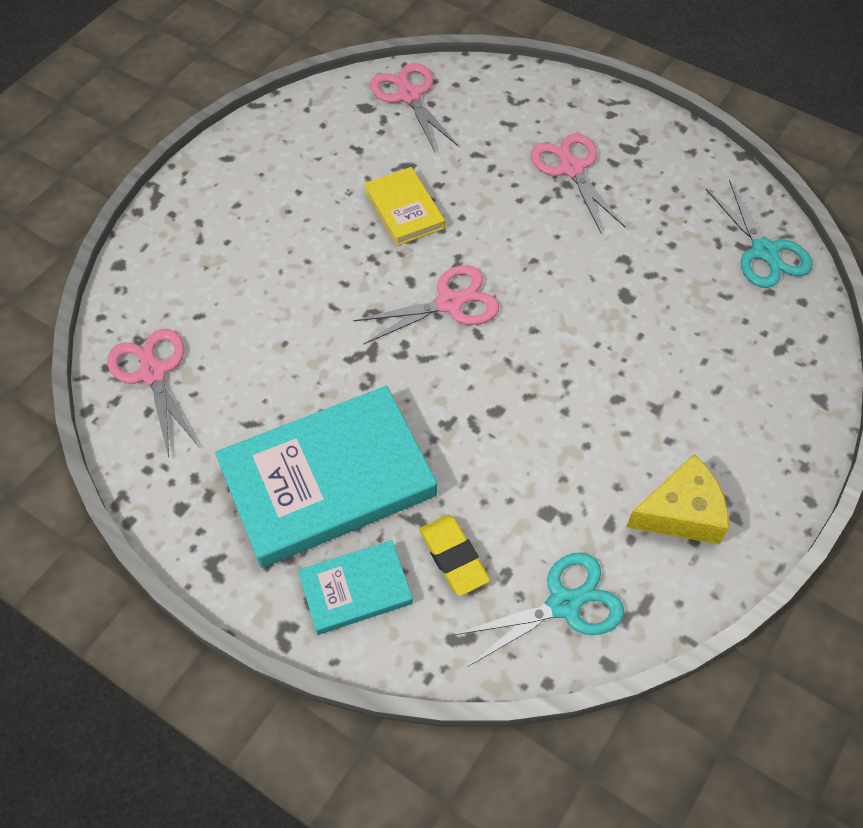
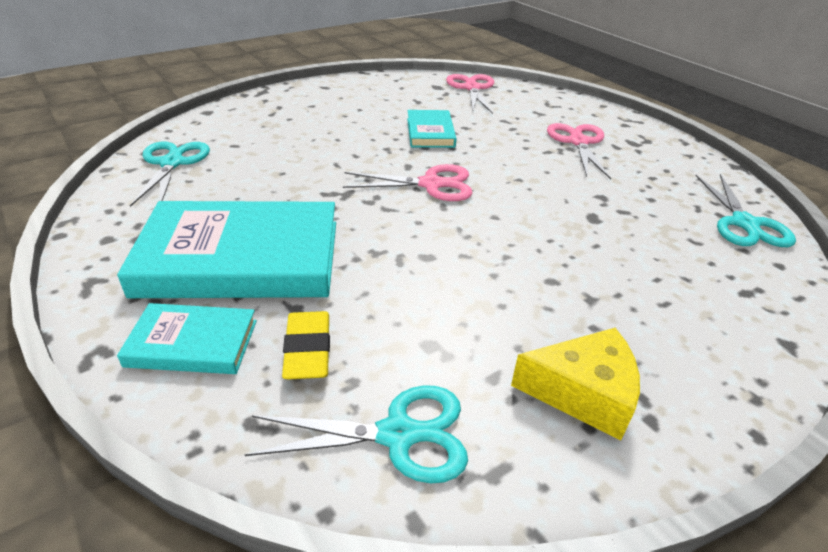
camera: 20 degrees right, 20 degrees down
pink scissors [107,329,199,457] -> turquoise scissors [130,141,210,207]
yellow book [364,167,445,246] -> turquoise book [407,110,456,148]

